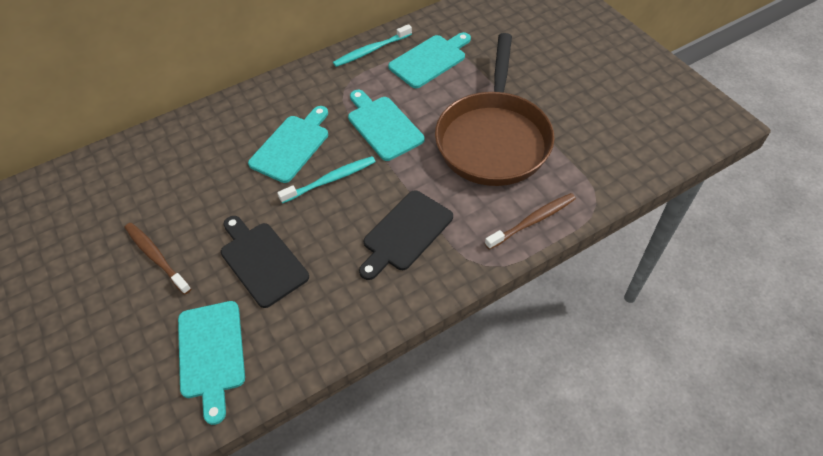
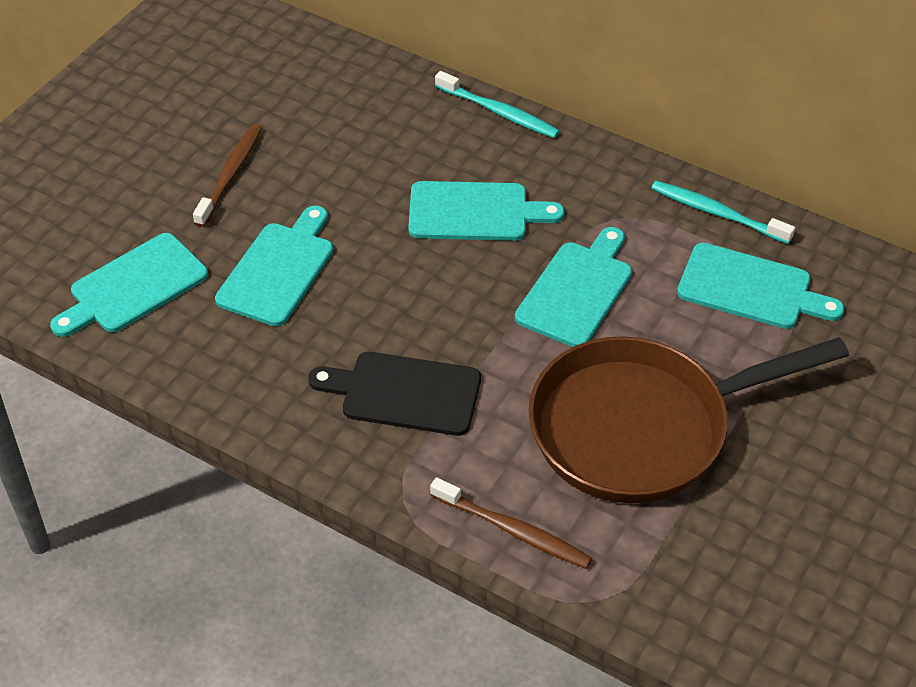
camera: 60 degrees right, 5 degrees down
black cutting board [221,216,309,308] -> turquoise cutting board [215,205,333,326]
turquoise toothbrush [277,156,376,203] -> turquoise toothbrush moved to [435,71,560,138]

